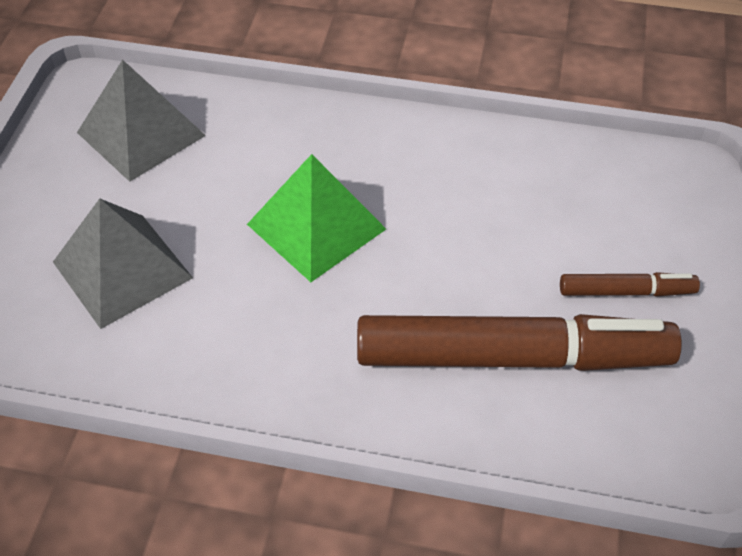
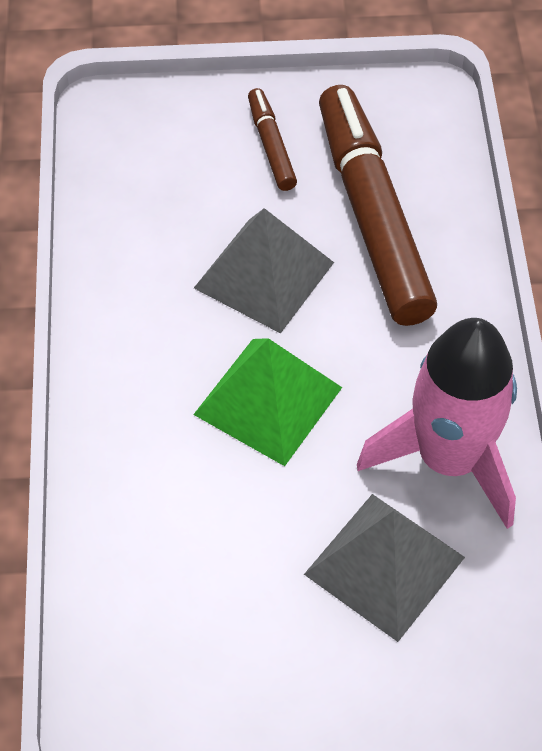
camera: 105 degrees left, 5 degrees up
grey pyramid [77,59,206,182] -> grey pyramid moved to [194,208,334,334]
none -> pink rocket [357,318,517,529]

